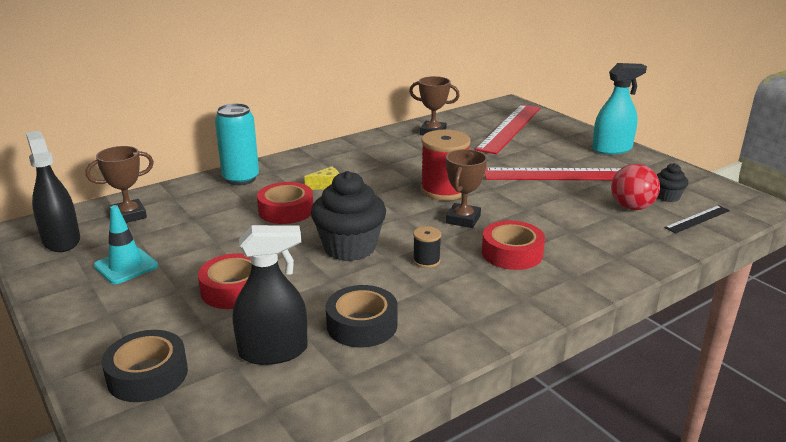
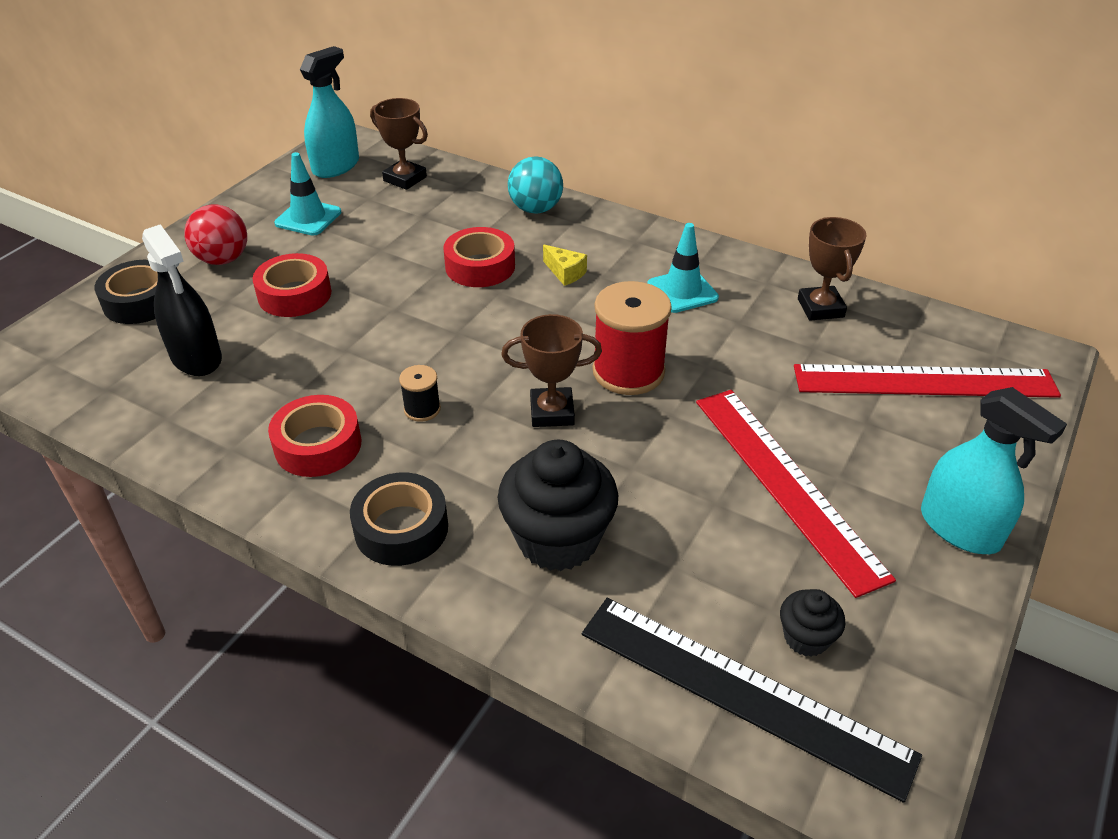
camera: 65 degrees right, 15 degrees up
black spray bottle [26,131,80,252] -> turquoise spray bottle [300,46,359,178]
turquoise can [215,103,259,185] -> turquoise ball [508,156,563,214]
black cupcake [311,171,386,261] -> black cupcake moved to [498,440,618,571]
black tape [326,285,398,348] -> black tape moved to [350,473,448,566]
red tape [482,220,545,270] -> red tape moved to [268,395,361,477]
red ball [611,164,660,210] -> red ball moved to [184,204,247,265]
black ruler [664,205,730,233] -> black ruler [582,598,922,803], size x2.09
none -> turquoise traffic cone [647,223,719,313]

